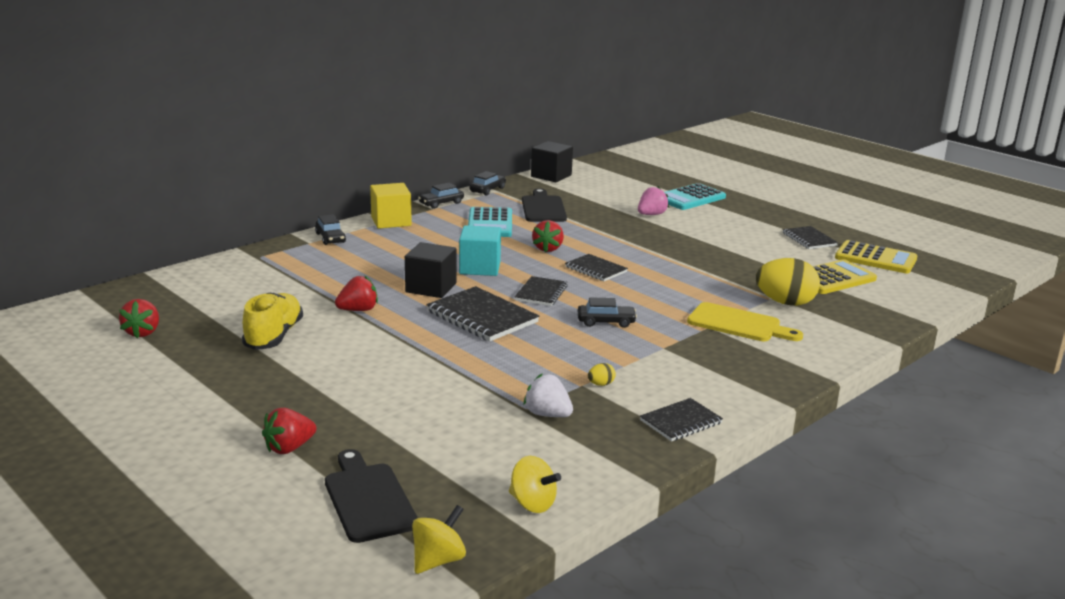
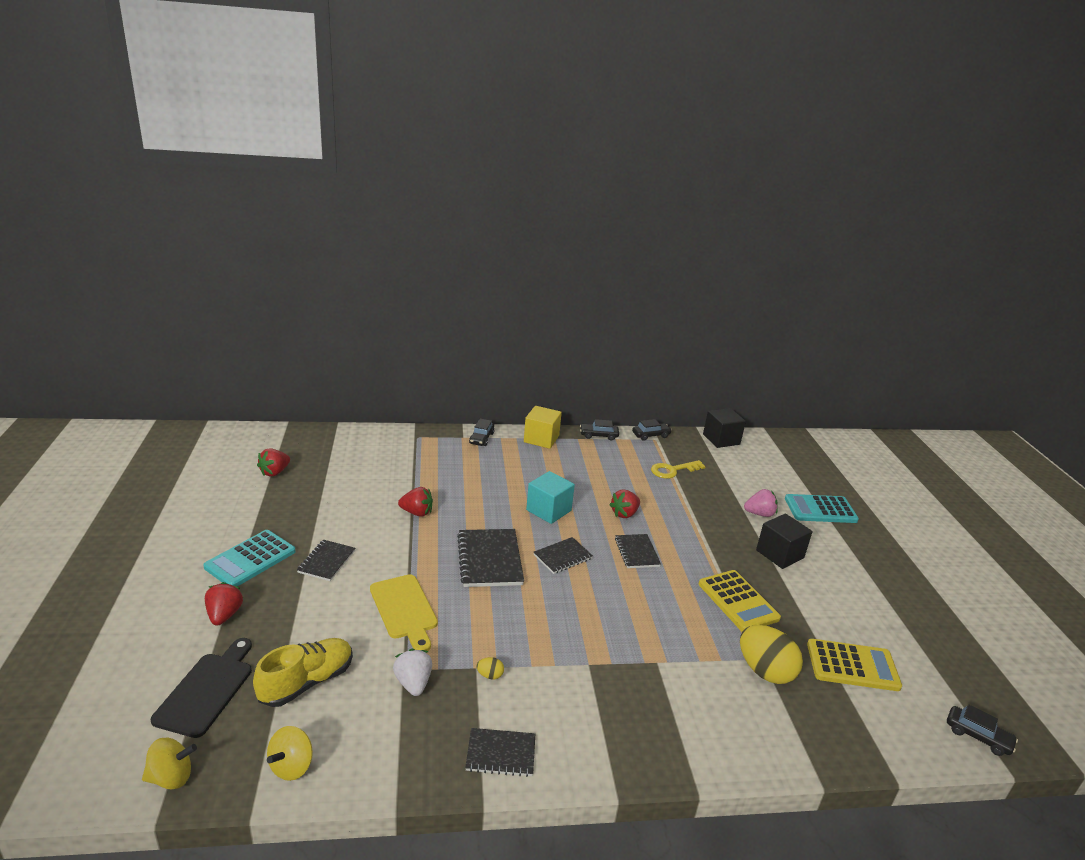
camera: 35 degrees right, 5 degrees up
yellow shoe [242,292,303,350] -> yellow shoe moved to [253,638,353,707]
red strawberry [262,408,317,454] -> red strawberry turned 90 degrees clockwise [205,582,243,626]
black cube [405,242,457,298] -> black cube moved to [756,513,812,569]
turquoise calculator [468,207,512,237] -> turquoise calculator moved to [203,530,296,586]
yellow spinning top [509,456,561,513] -> yellow spinning top turned 45 degrees clockwise [267,726,313,781]
black cutting board [522,188,567,222] -> yellow key [651,460,706,479]
black car [578,297,637,328] -> black car moved to [947,704,1018,756]
yellow cutting board [687,302,803,341] -> yellow cutting board moved to [370,574,438,651]
black notebook [783,226,838,249] -> black notebook moved to [297,540,355,581]
yellow calculator [835,240,918,273] -> yellow calculator moved to [699,570,781,632]

